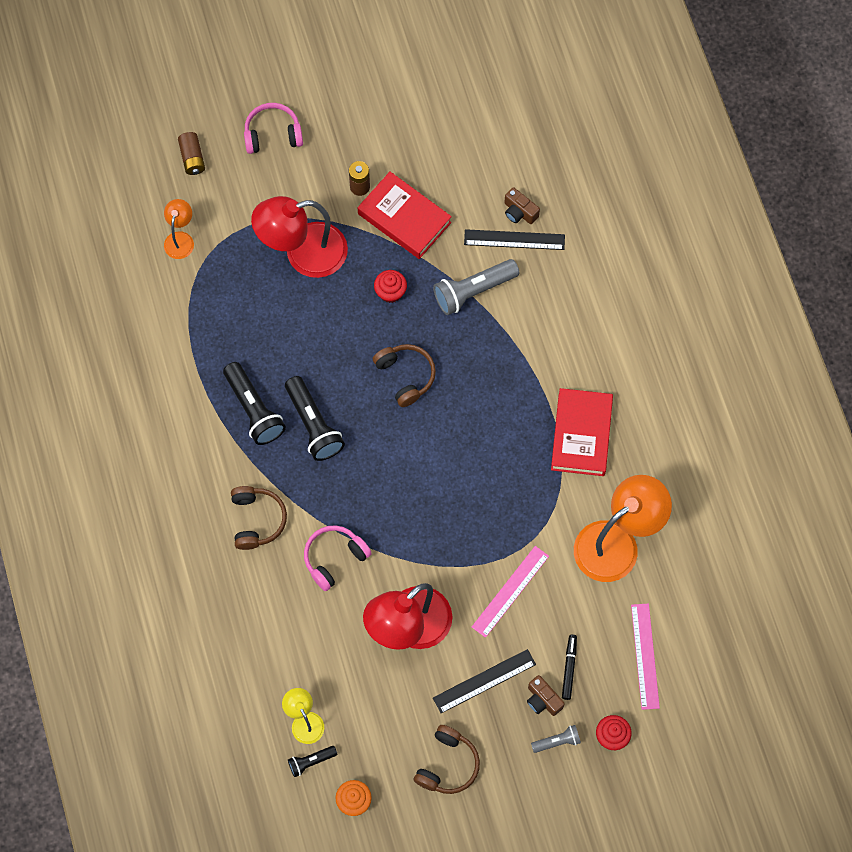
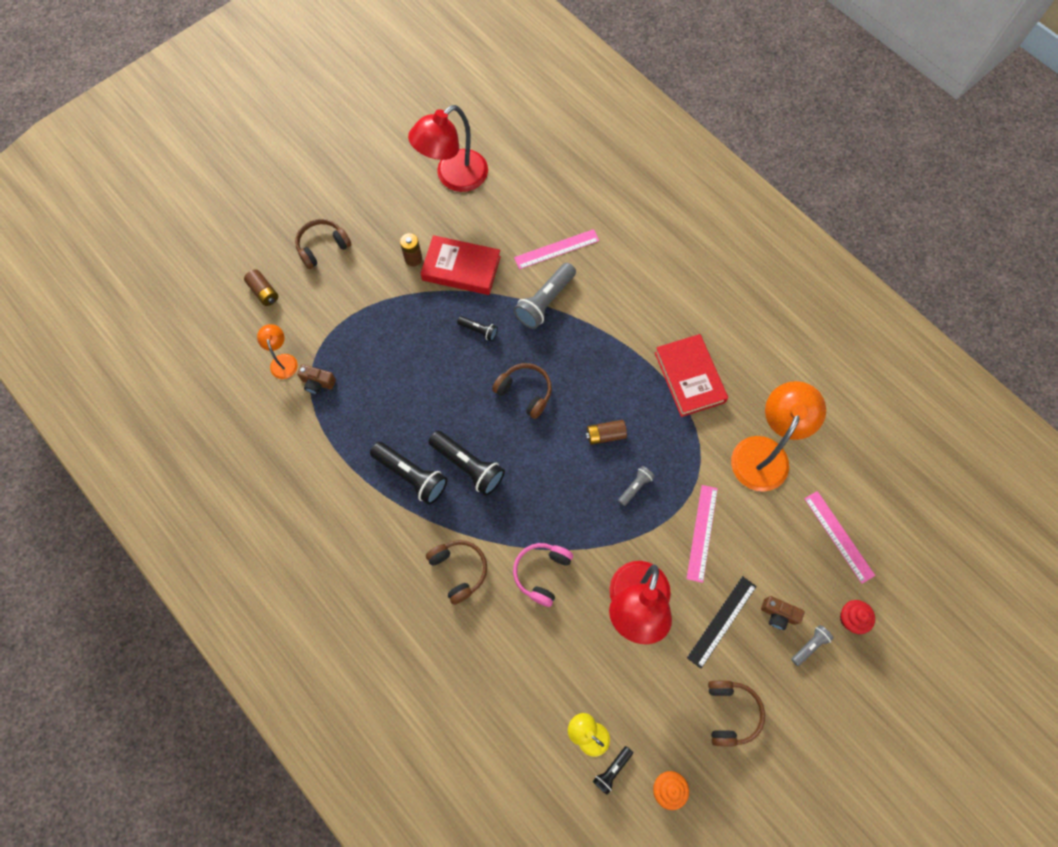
camera: 25 degrees left, 0 degrees up
pink headphones [244,103,303,154] -> brown headphones [295,219,352,269]
red lamp [251,196,348,278] -> red lamp moved to [408,105,488,192]
red cupcake [374,270,407,303] -> black flashlight [457,316,498,341]
black ruler [464,229,565,250] -> pink ruler [514,229,599,269]
brown camera [504,187,540,224] -> brown camera moved to [297,364,336,394]
black marker [562,634,577,700] -> none
none -> brown battery [585,420,627,445]
none -> grey flashlight [618,466,655,506]

